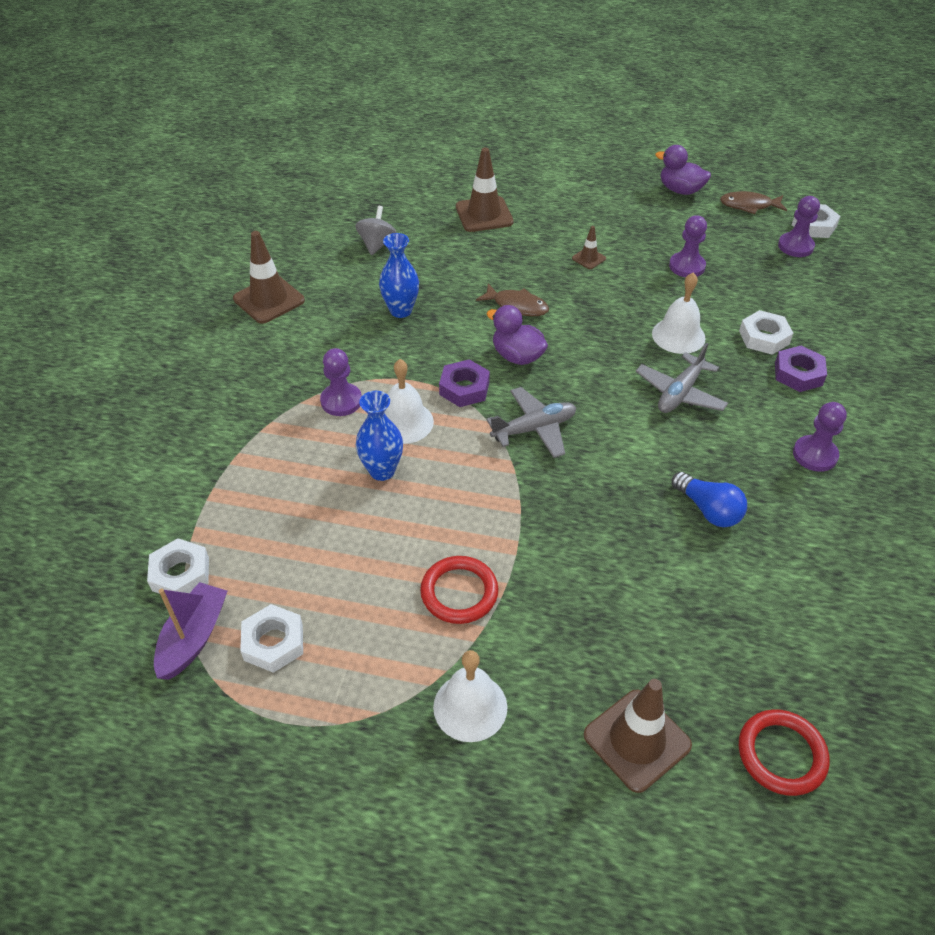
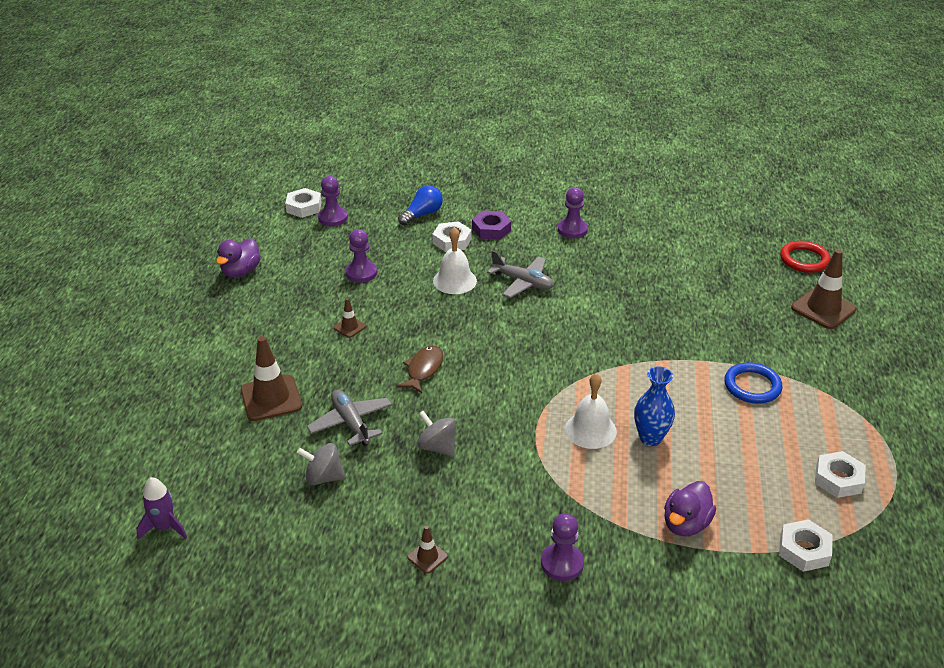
camera: 95 degrees left, 10 degrees down
purple boat [154,582,227,680] -> none
brown traffic cone [233,231,305,324] -> brown traffic cone [407,526,448,574], size x0.50
purple pawn [320,348,362,416] -> purple pawn moved to [541,513,584,581]
blue vase [379,233,419,318] -> grey spinning top [417,411,456,457]
red ring [420,556,498,624] -> blue ring [724,362,783,404]
white bell [433,650,507,742] -> none
purple nut [439,359,490,407] -> none
grey plane [486,387,576,458] -> grey plane moved to [307,389,392,446]
purple duck [487,305,548,365] -> purple duck moved to [664,481,716,536]
blue light bulb [672,472,747,527] -> blue light bulb moved to [398,186,443,226]
brown fish [720,191,787,214] -> none
none -> purple rocket [136,477,187,540]

